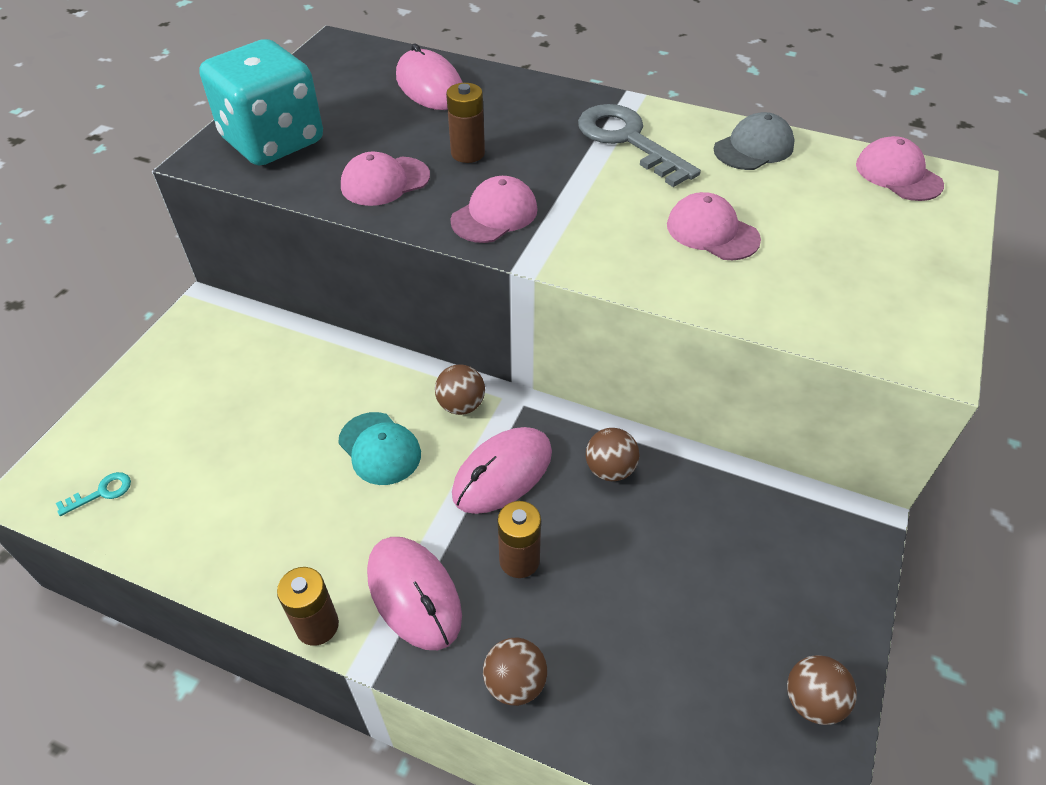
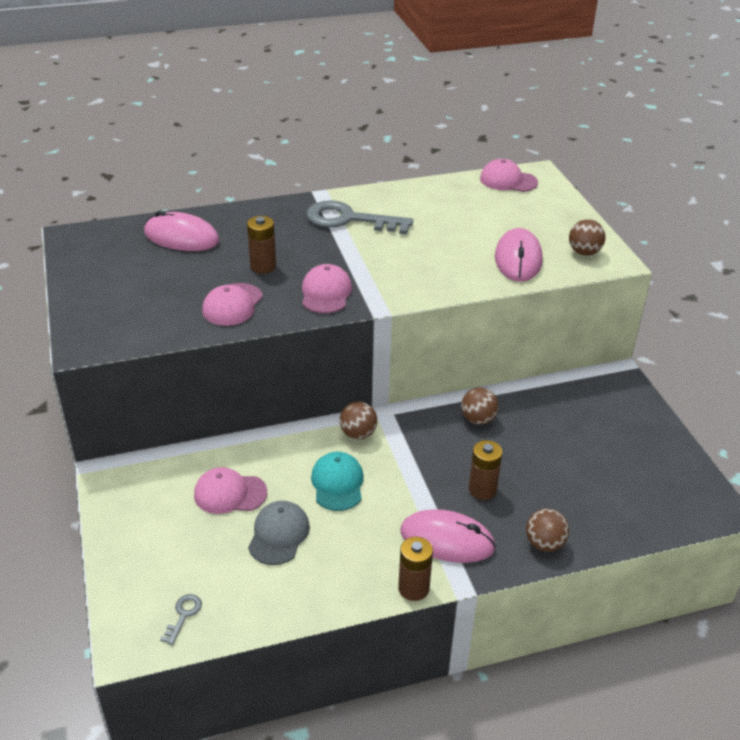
camera: 40 degrees left, 10 degrees down
turquoise key [56,472,131,516] -> grey key [160,594,202,645]
turquoise dice [199,39,323,166] -> none
turquoise cap [338,412,421,485] -> turquoise cap turned 105 degrees counterclockwise [311,452,364,511]
pink mouse [452,427,552,514] -> pink mouse moved to [495,228,543,282]
pink cap [667,192,761,260] -> pink cap moved to [194,467,267,514]
grey cap [714,112,795,170] -> grey cap moved to [248,501,310,565]
brown ball [787,655,857,725] -> brown ball moved to [569,219,606,256]

